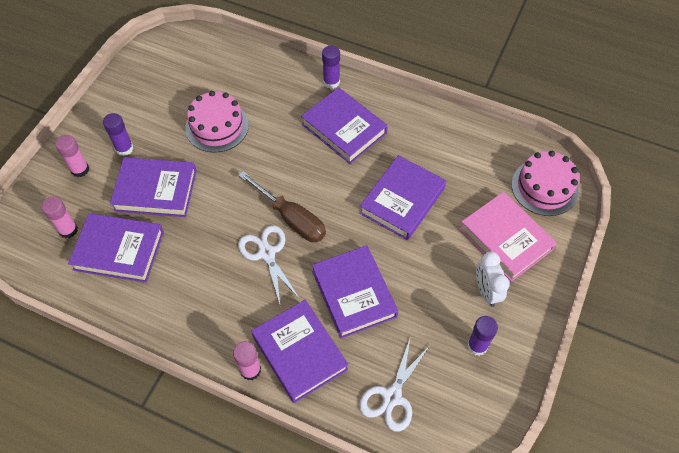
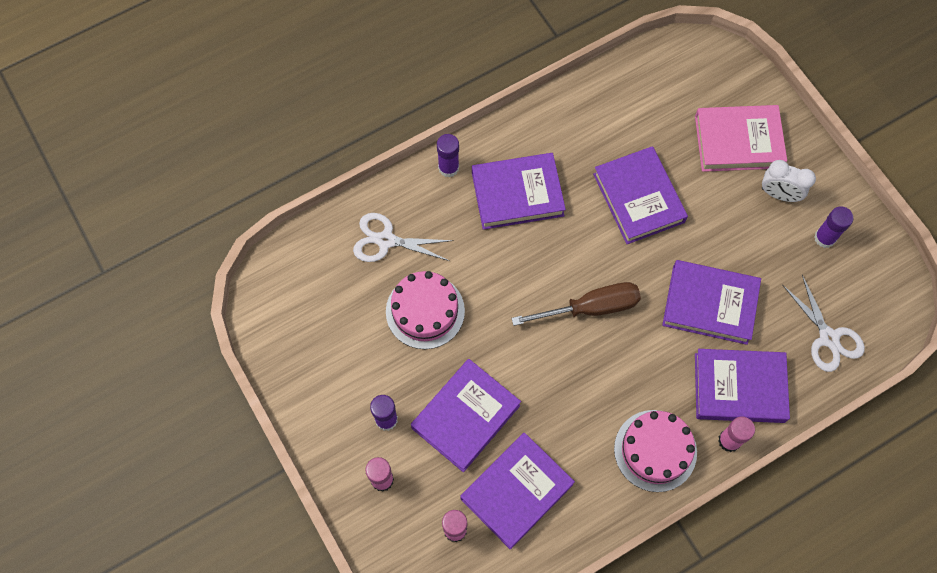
camera: 55 degrees left, 10 degrees up
white scissors [238,225,300,304] -> white scissors moved to [353,213,454,262]
pink cake [512,151,579,216] -> pink cake moved to [614,410,697,492]

